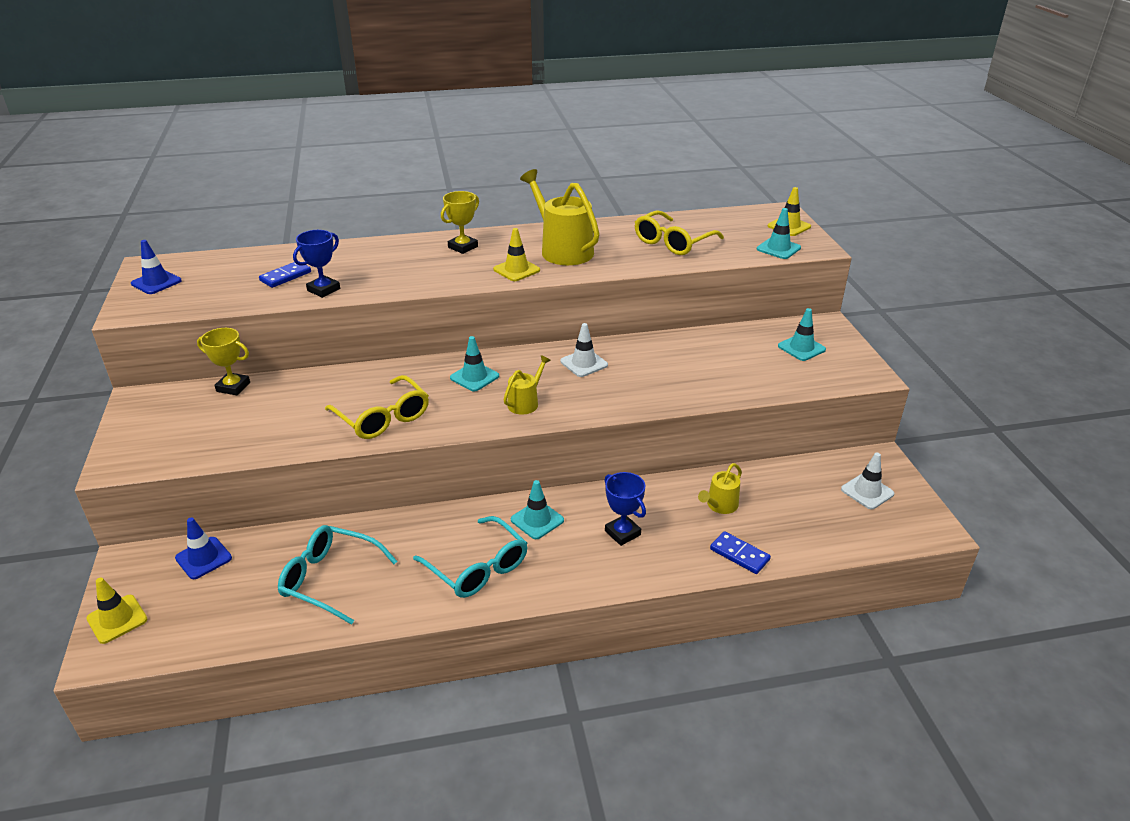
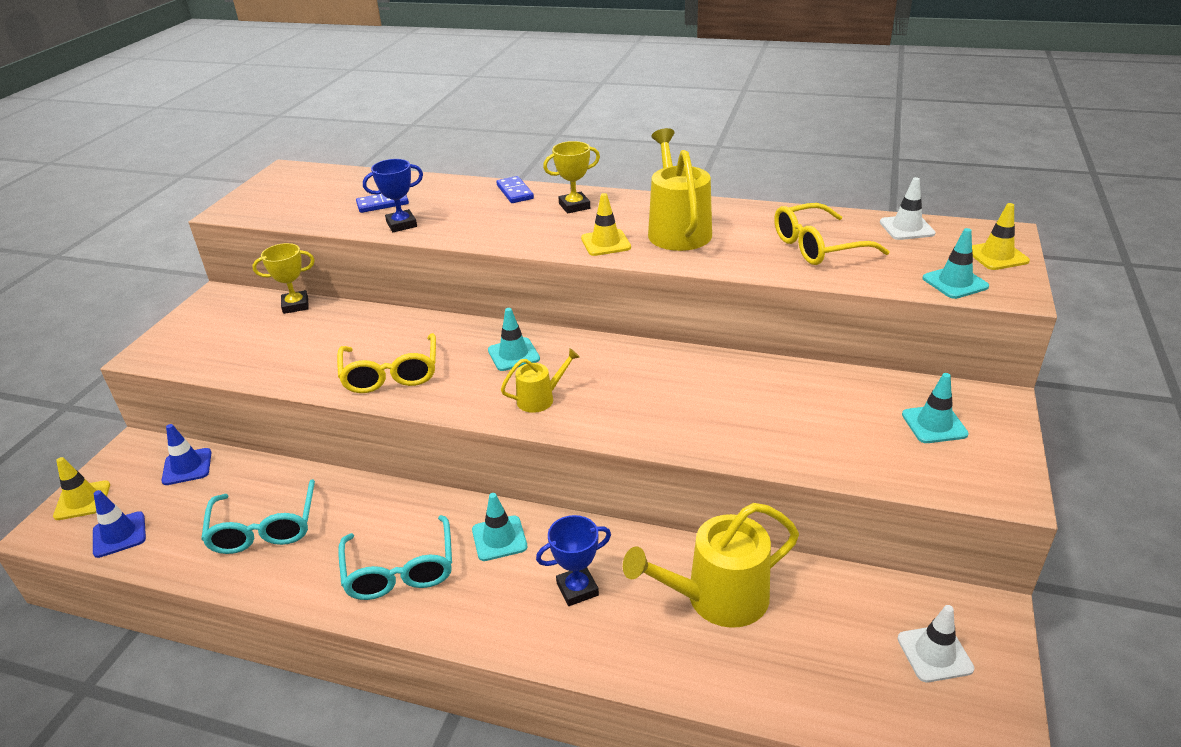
camera: 30 degrees right, 0 degrees up
blue traffic cone [131,240,182,294] -> blue traffic cone moved to [93,490,146,558]
yellow trophy [197,328,250,395] -> yellow trophy turned 60 degrees counterclockwise [252,243,315,314]
turquoise glasses [278,525,397,625] -> turquoise glasses turned 150 degrees counterclockwise [201,479,315,554]
white traffic cone [560,323,608,377] -> white traffic cone moved to [880,177,936,240]
blue trophy [604,472,646,546] -> blue trophy turned 75 degrees clockwise [536,515,611,606]
yellow watering can [698,463,742,514] -> yellow watering can [623,503,799,628], size x1.92
blue domino [710,531,771,574] -> blue domino moved to [496,176,534,203]

